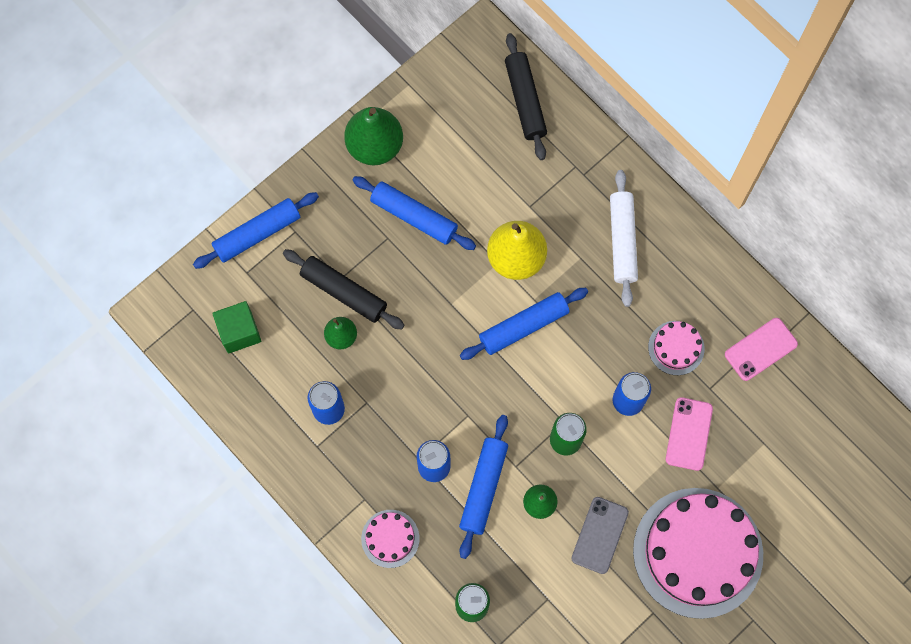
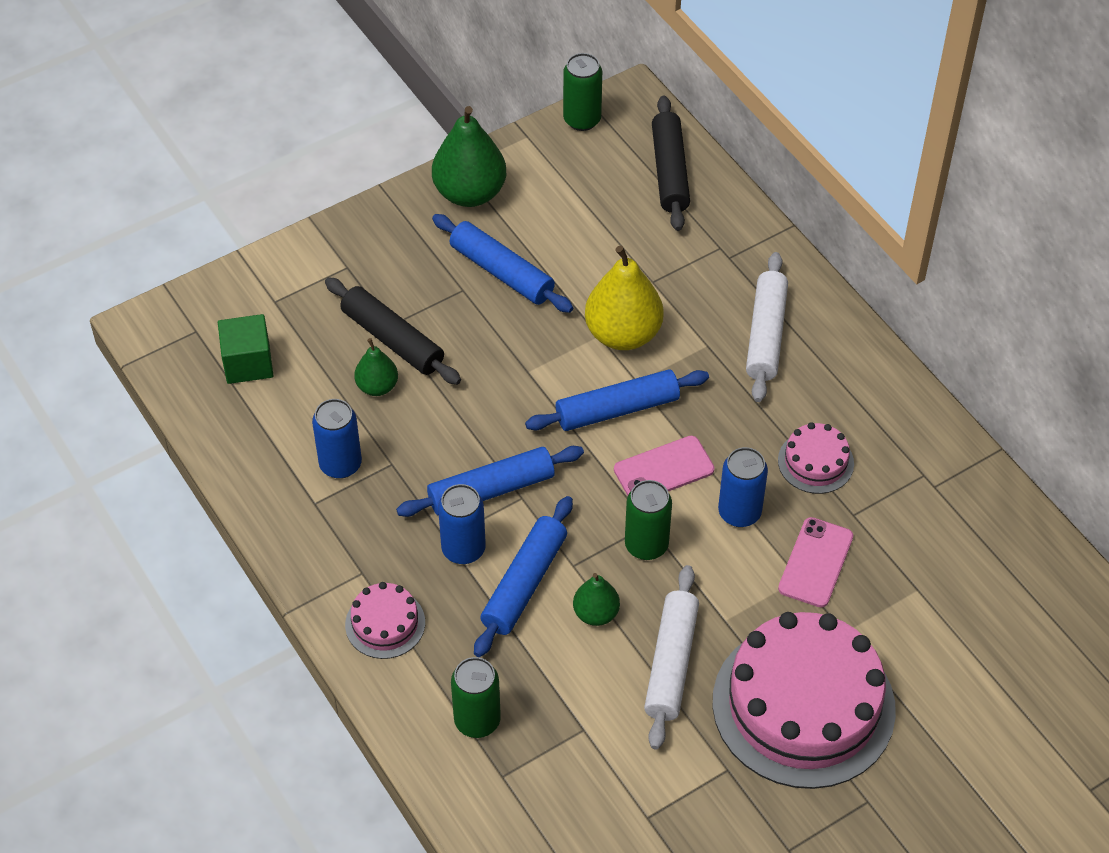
camera: 10 degrees right, 20 degrees down
blue rolling pin [193,192,319,269] -> blue rolling pin moved to [396,446,584,517]
grey phone [571,497,629,574] -> white rolling pin [644,565,699,749]
pink phone [725,318,798,381] -> pink phone moved to [614,436,715,496]
none -> green can [563,53,602,131]

